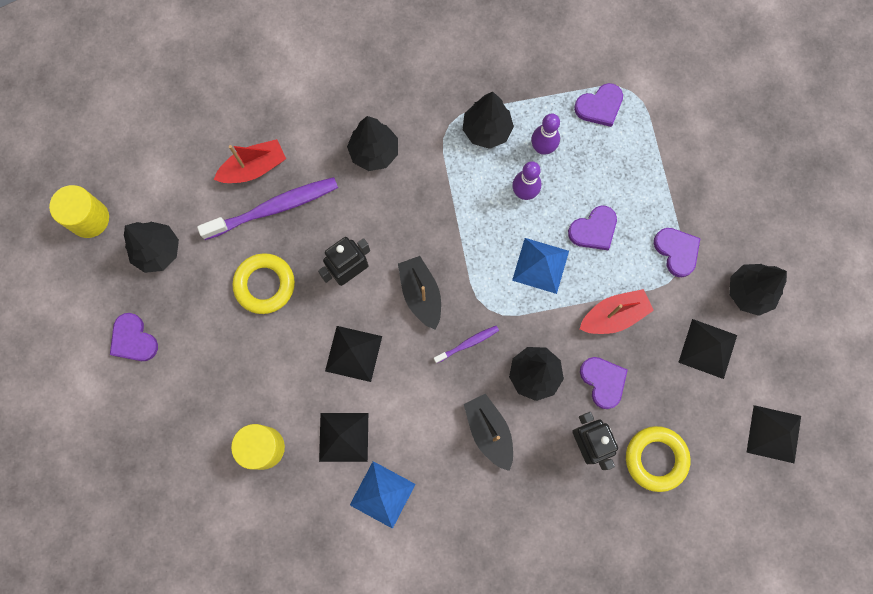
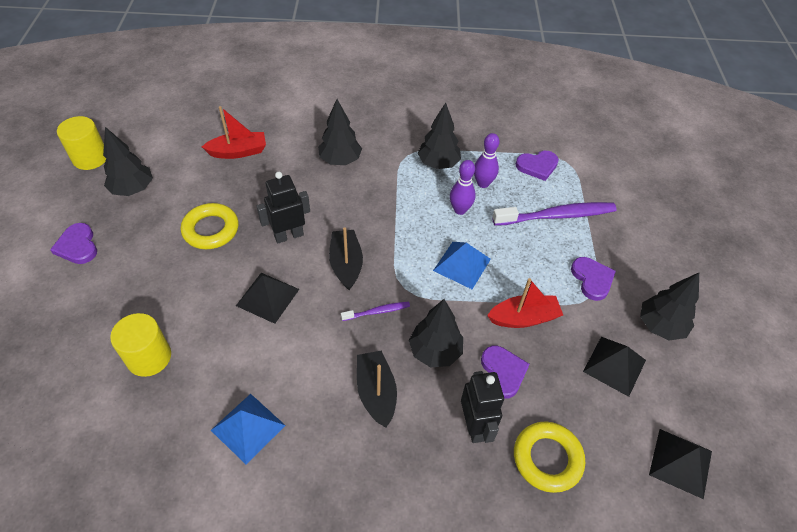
camera: 10 degrees right, 25 degrees down
purple toothbrush [197,177,338,240] -> purple toothbrush moved to [492,202,616,226]
black pyramid [319,413,368,462] -> none
purple heart [568,206,617,250] -> none

